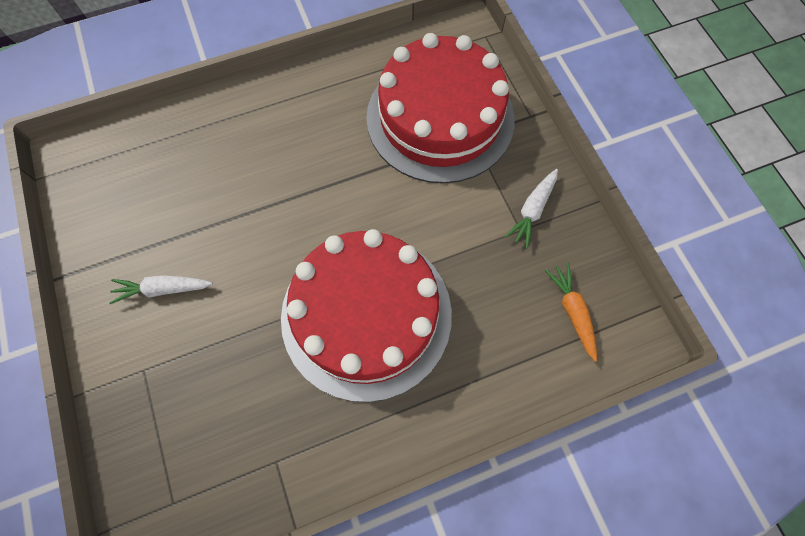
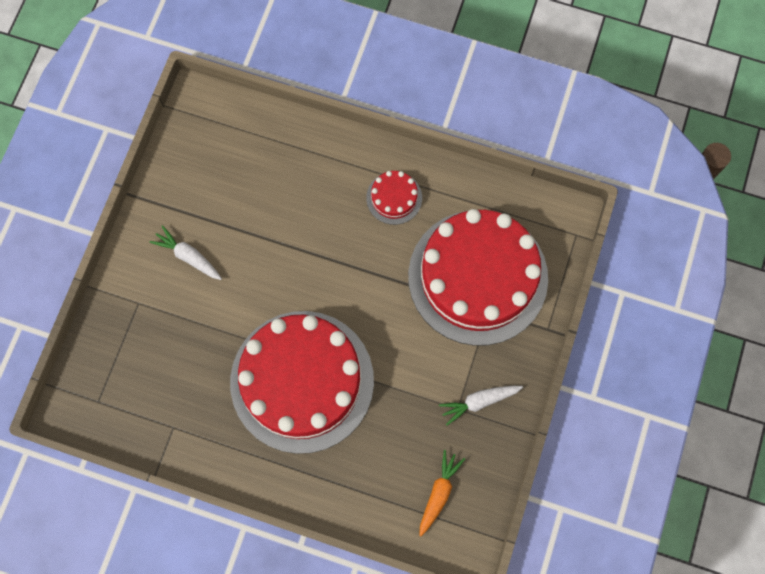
camera: 40 degrees right, 5 degrees up
none -> red cake [366,171,422,225]

